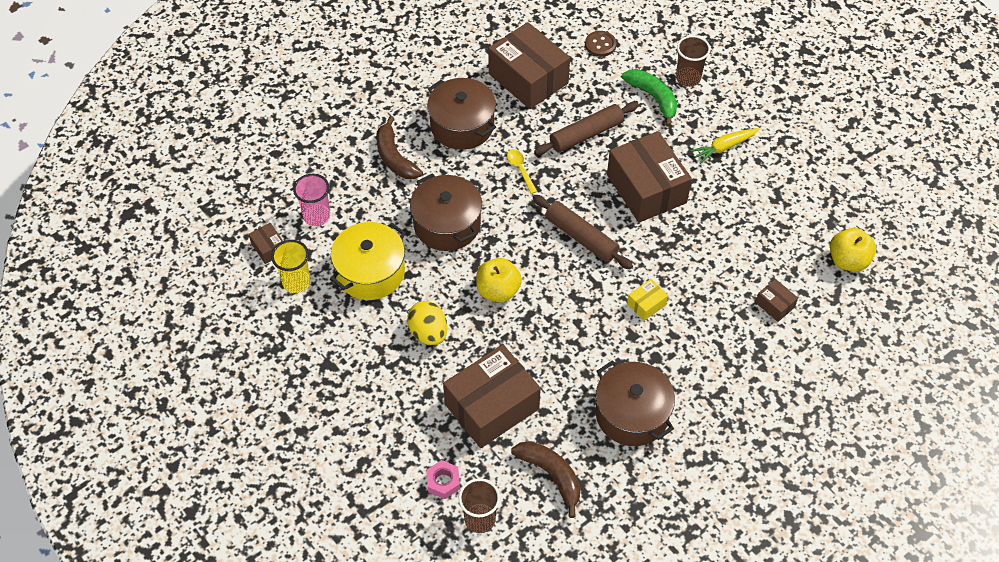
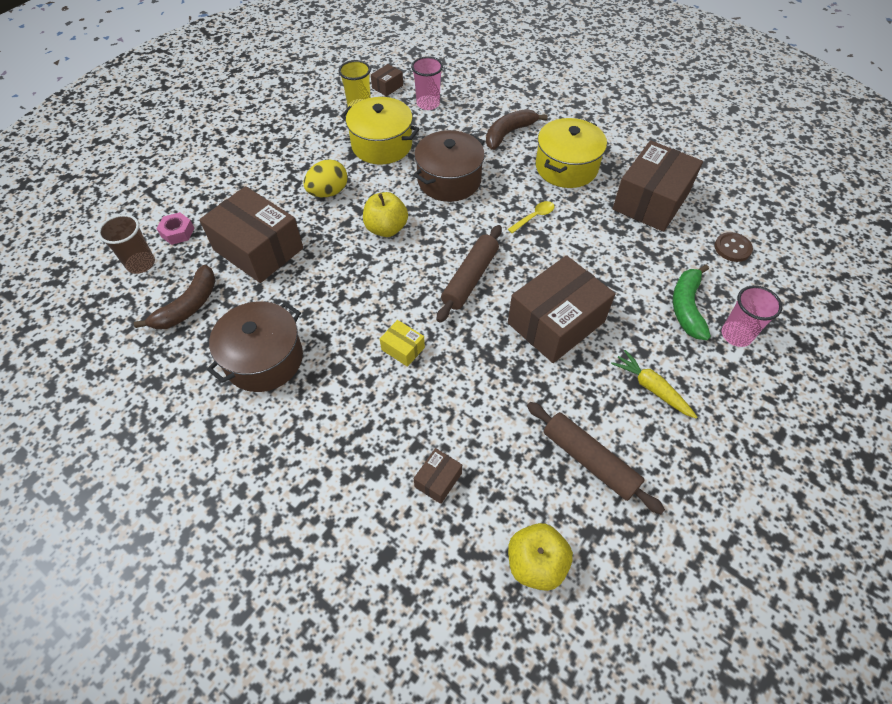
camera: 75 degrees right, 0 degrees up
brown pot [427,78,496,150] -> yellow pot [536,118,607,188]
brown rolling pin [534,102,639,155] -> brown rolling pin moved to [527,402,665,514]
green banana [622,69,677,127] -> green banana turned 150 degrees clockwise [673,265,711,340]
brown cup [676,35,711,87] -> pink cup [721,285,782,347]

